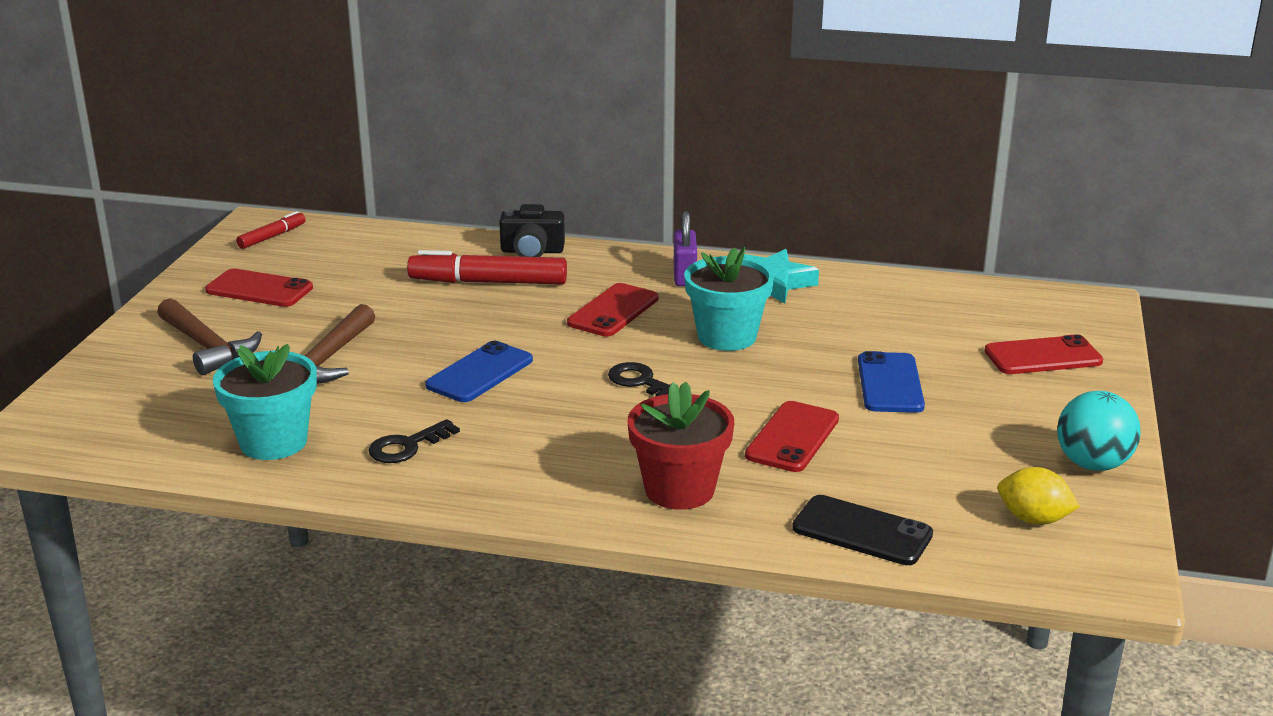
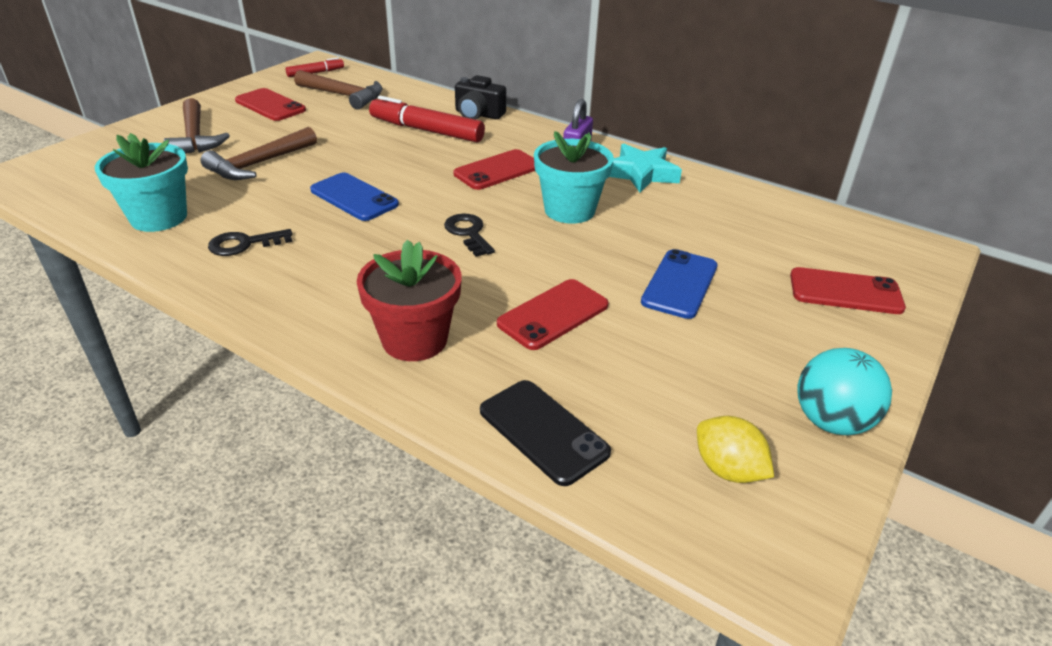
camera: 20 degrees right, 10 degrees up
blue phone [425,341,533,402] -> blue phone turned 75 degrees clockwise [310,172,399,221]
none -> brown hammer [294,70,383,110]

